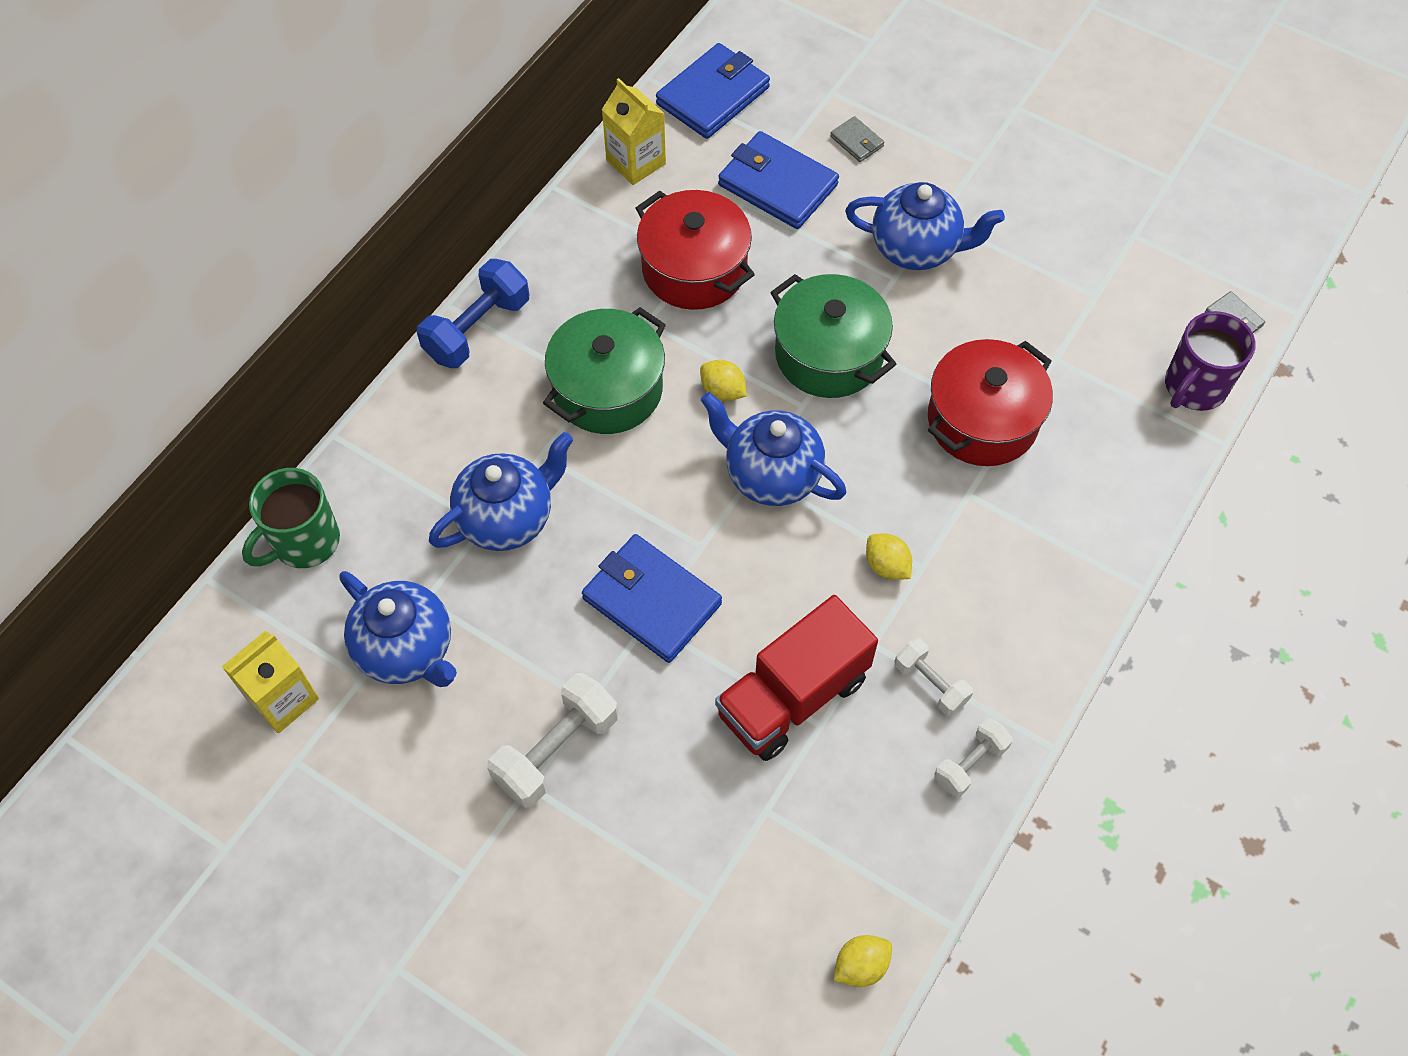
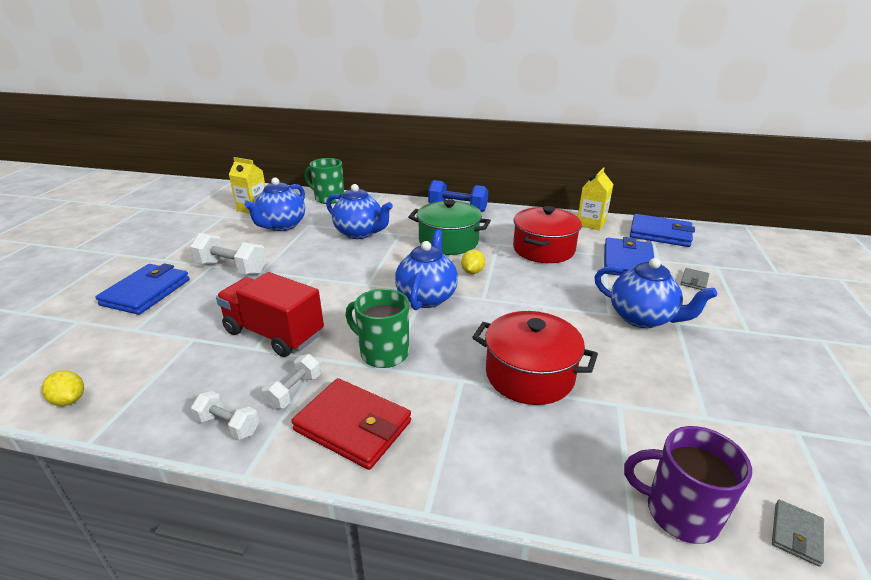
camera: 70 degrees right, 30 degrees down
blue wallet [582,534,722,663] -> blue wallet moved to [96,263,189,315]
green pot [770,274,896,398] -> none
blue teapot [845,182,1005,270] -> blue teapot turned 45 degrees counterclockwise [595,258,717,328]
yellow lemon [866,534,912,580] -> green mug [346,289,409,368]
none -> red wallet [291,378,411,470]

